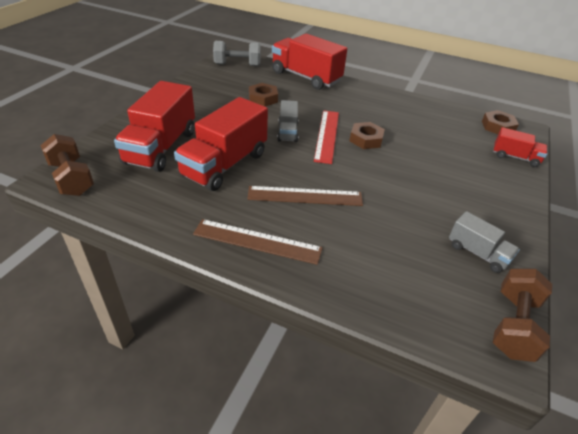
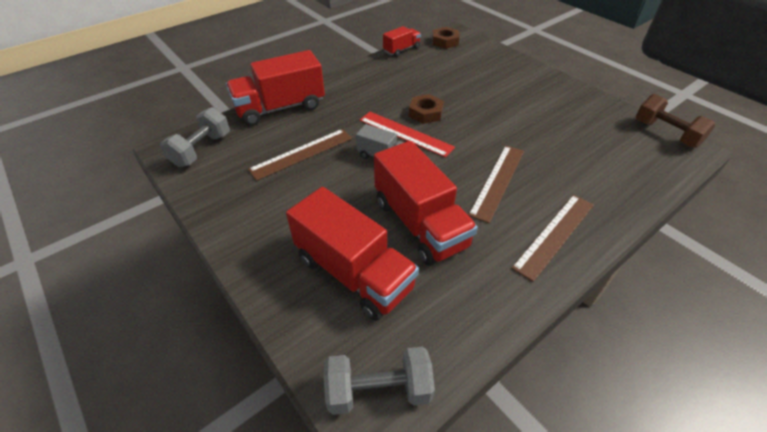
camera: 60 degrees left, 5 degrees up
brown dumbbell [40,134,94,196] -> grey dumbbell [324,347,435,415]
brown nut [249,83,278,106] -> brown ruler [248,129,352,181]
grey truck [449,211,520,273] -> none
red truck [493,127,547,167] -> red truck moved to [383,26,421,57]

